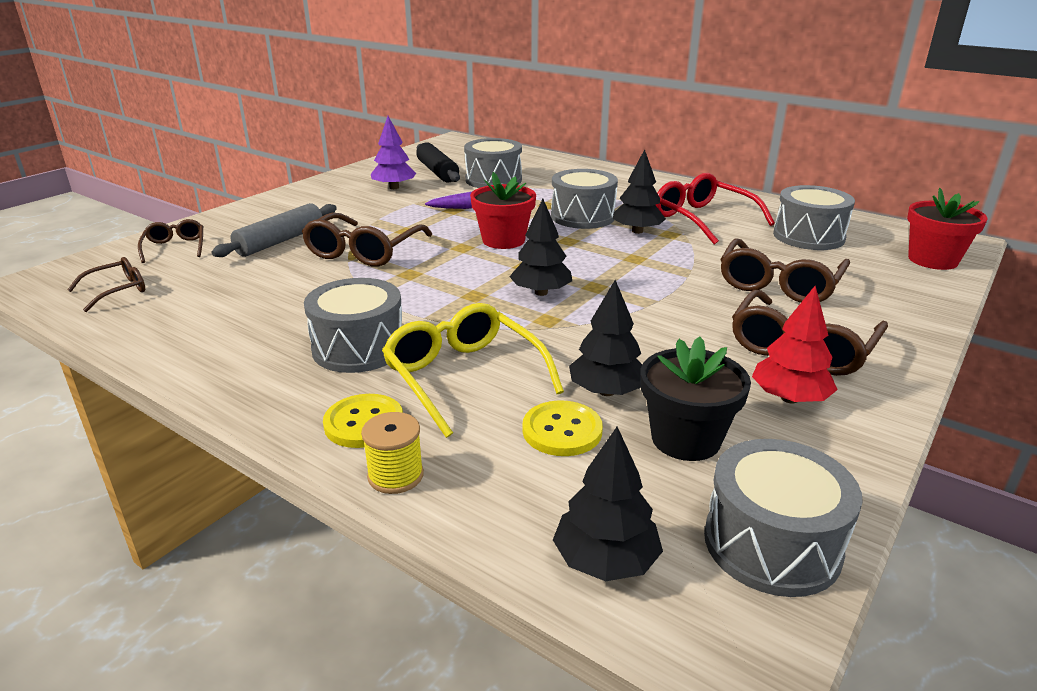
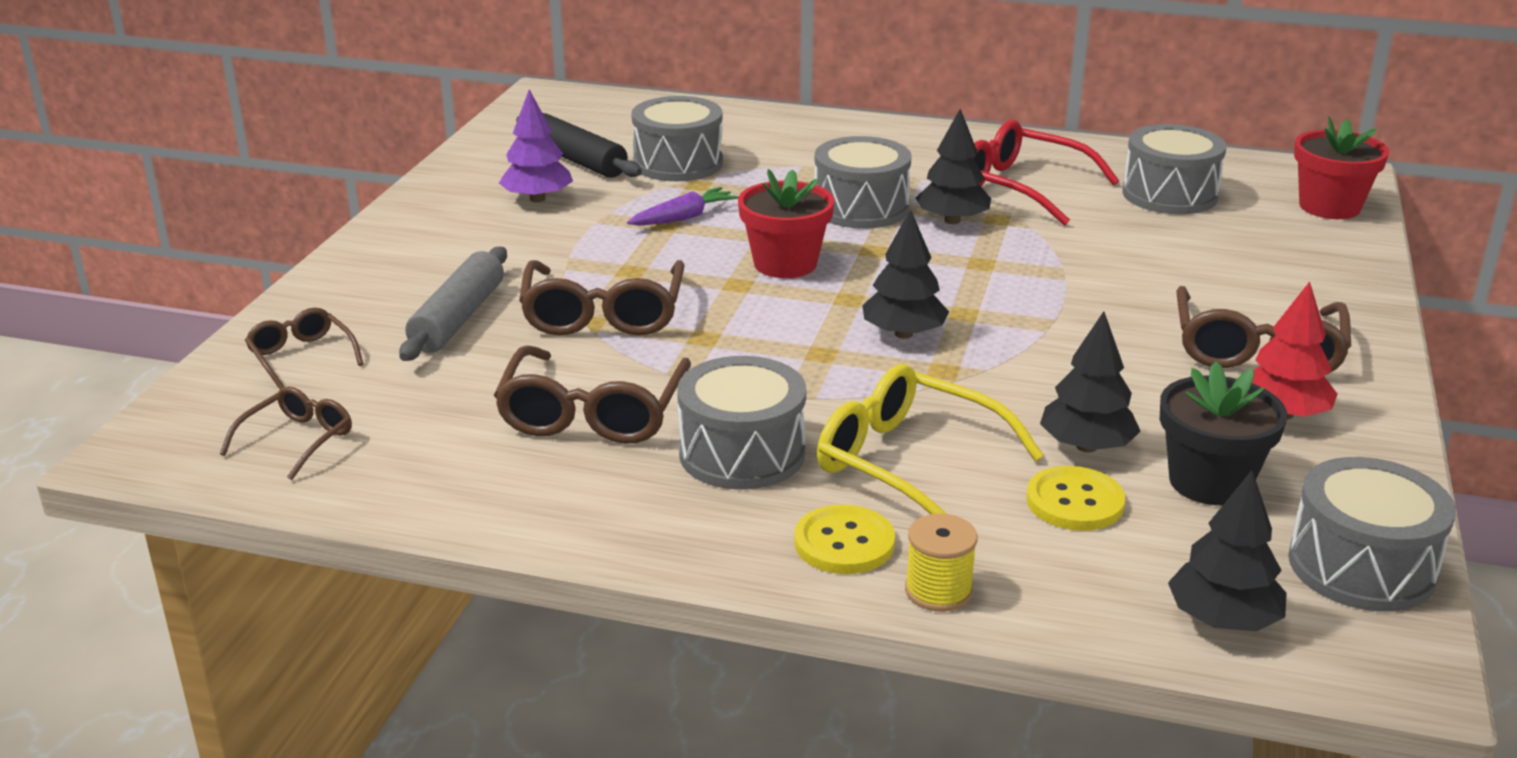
camera: 20 degrees left, 0 degrees up
brown glasses [720,238,850,303] -> brown glasses moved to [494,345,691,444]

